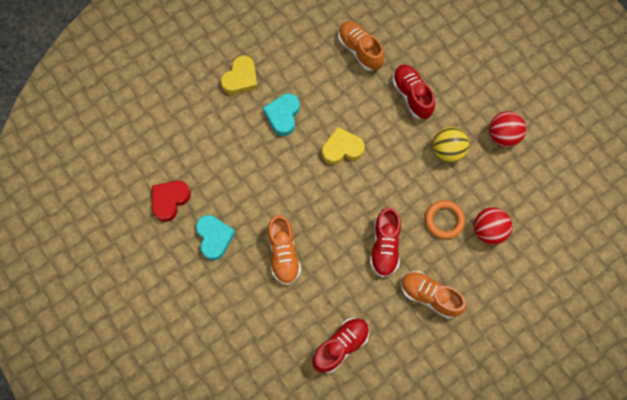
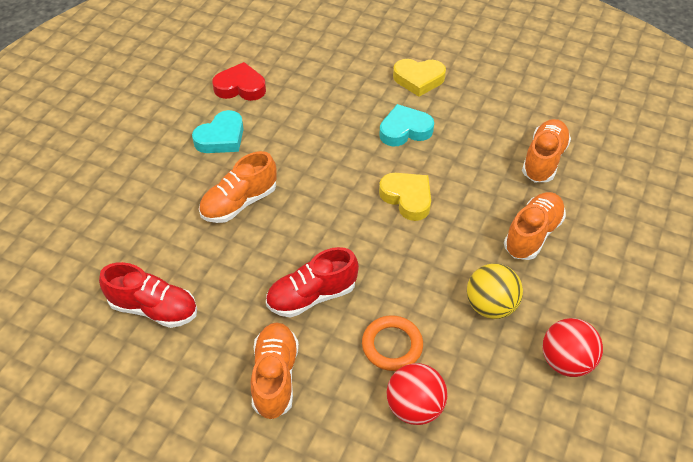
camera: 60 degrees right, 20 degrees down
red shoe [392,64,435,119] -> orange shoe [504,192,566,260]

